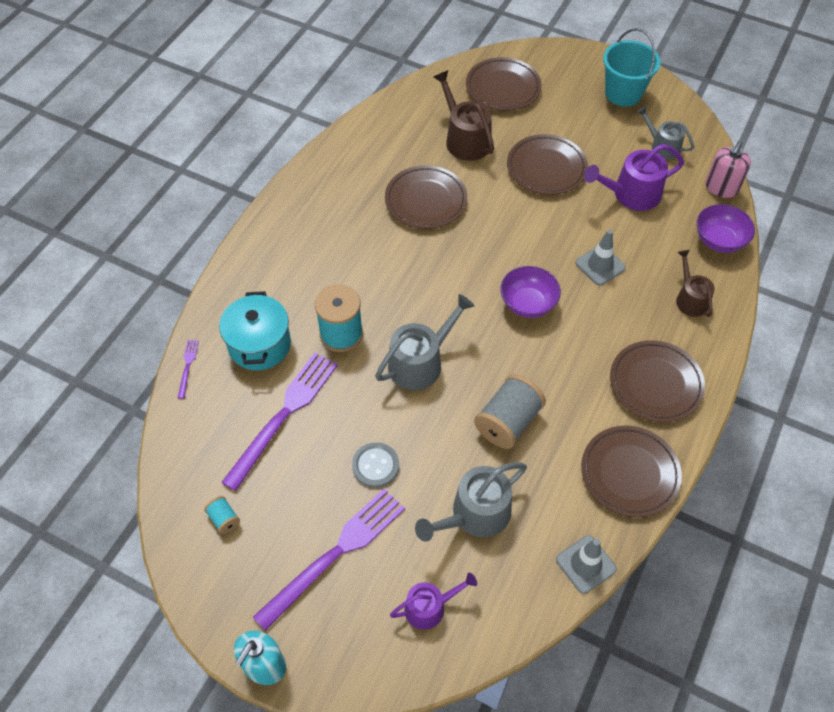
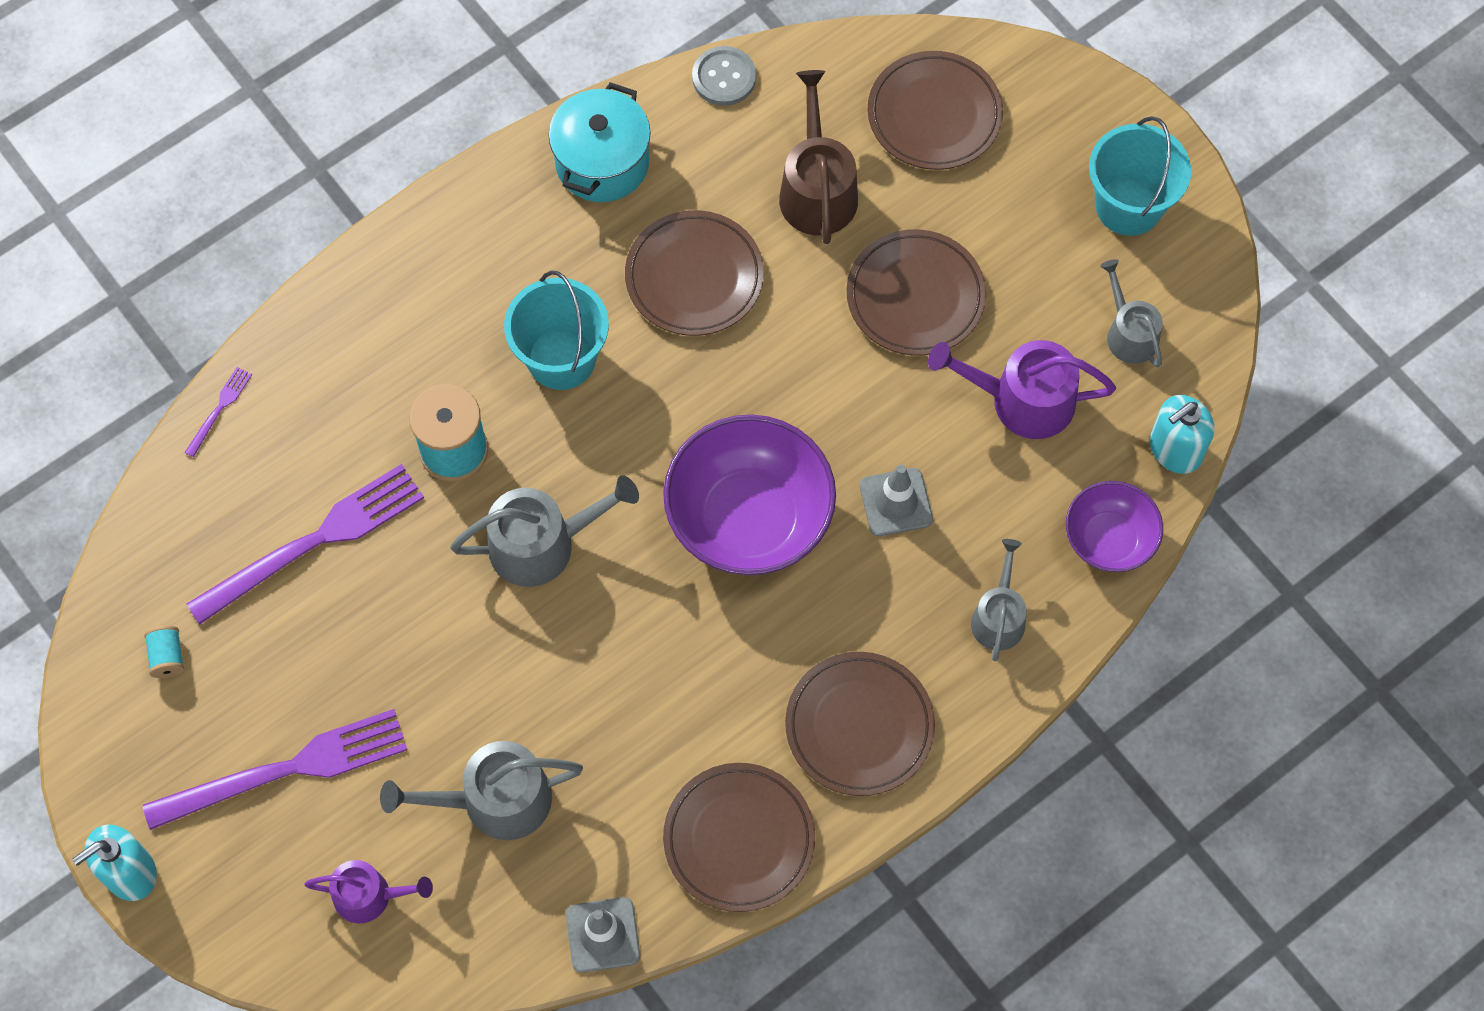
camera: 25 degrees right, 10 degrees up
turquoise pot [219,291,291,370] -> turquoise pot moved to [548,82,651,202]
grey button [352,442,399,488] -> grey button moved to [692,46,756,106]
grey spool [474,374,546,449] -> none
purple bowl [500,266,561,318] -> purple bowl [663,415,836,575], size x1.75
brown watering can [676,250,715,317] -> grey watering can [971,539,1027,661]
pink soap dispenser [705,141,751,198] -> turquoise soap dispenser [1150,395,1214,474]
none -> turquoise bucket [504,271,609,390]

